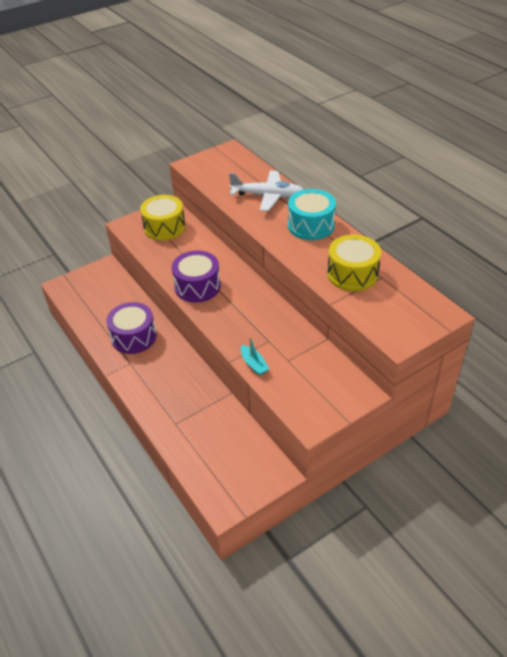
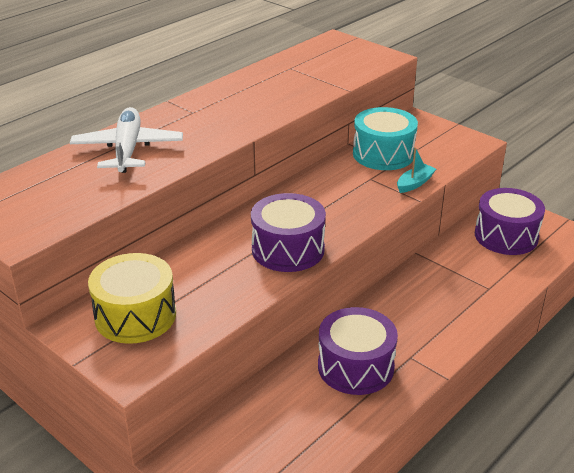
camera: 105 degrees left, 10 degrees down
turquoise drum [288,189,336,240] -> turquoise drum moved to [353,107,418,170]
yellow drum [327,235,381,291] -> none
none -> purple drum [475,188,545,255]

